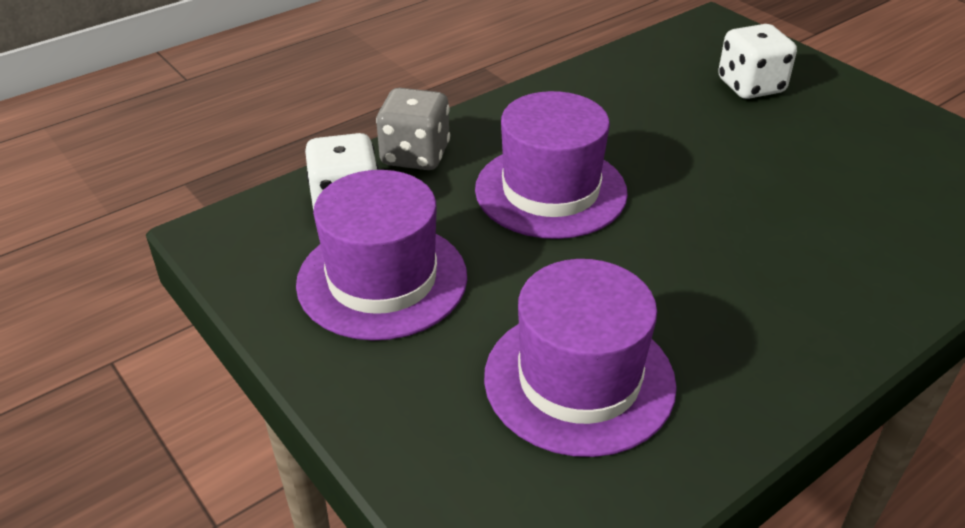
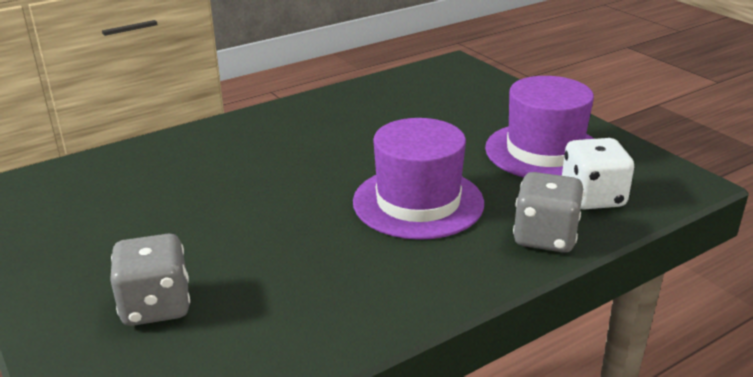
camera: 175 degrees left, 10 degrees down
purple hat [484,259,677,457] -> none
white dice [718,24,797,99] -> grey dice [110,233,190,326]

